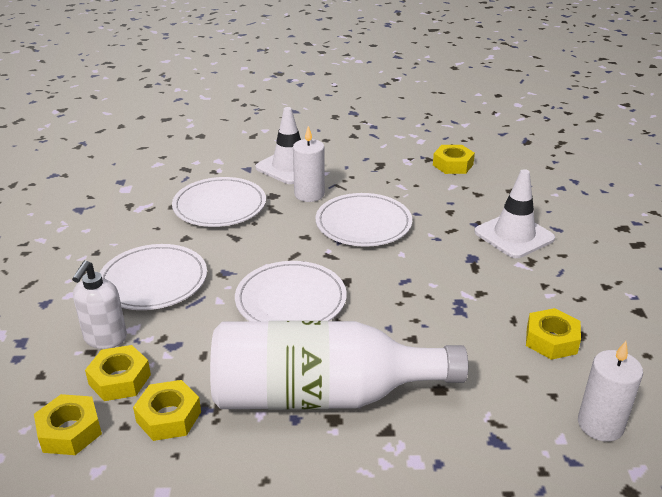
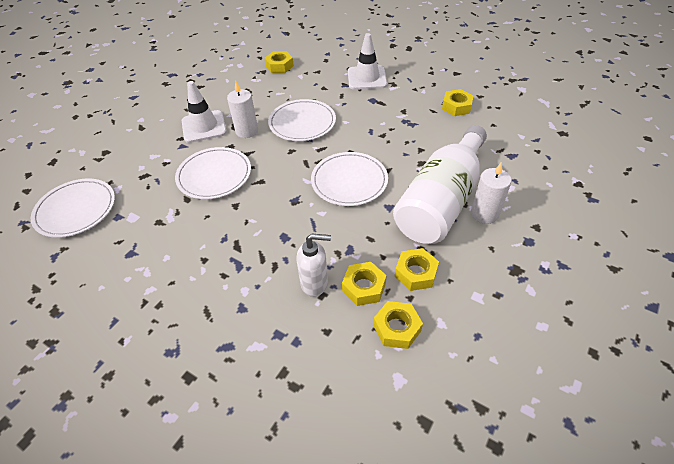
camera: 55 degrees left, 15 degrees up
white soap dispenser [72,260,127,349] -> white soap dispenser turned 45 degrees counterclockwise [297,233,331,297]
white plate [100,244,207,310] -> white plate moved to [31,179,115,238]
white candle [578,341,643,442] -> white candle moved to [471,162,512,224]

